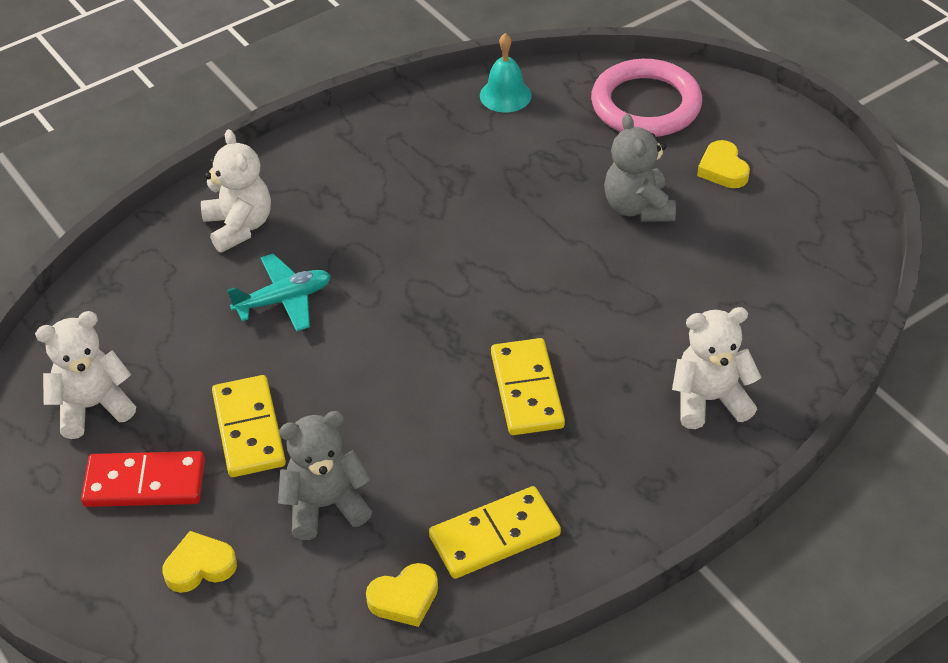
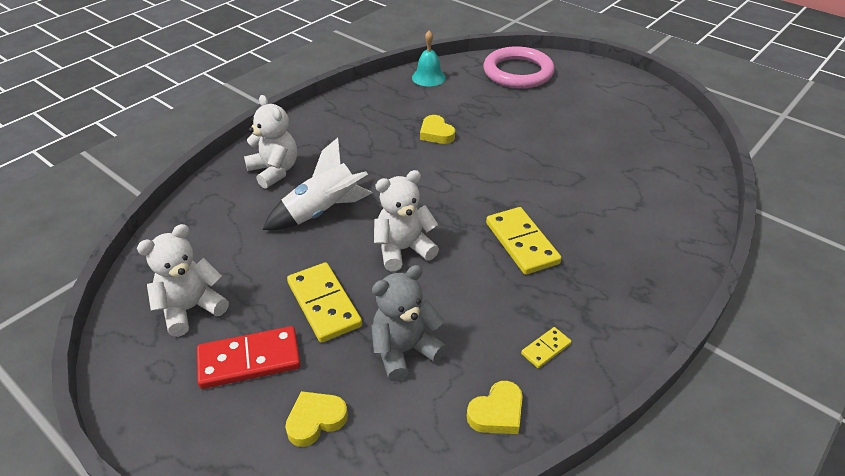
camera: 15 degrees left, 5 degrees down
turquoise plane [227,254,331,332] -> white rocket [263,138,372,230]
yellow domino [429,486,561,579] -> yellow domino [521,327,571,368], size x0.50
grey teddy bear [604,114,676,222] -> none
white teddy bear [672,307,761,429] -> white teddy bear moved to [374,170,439,271]
yellow heart [697,140,750,188] -> yellow heart moved to [420,115,455,144]

